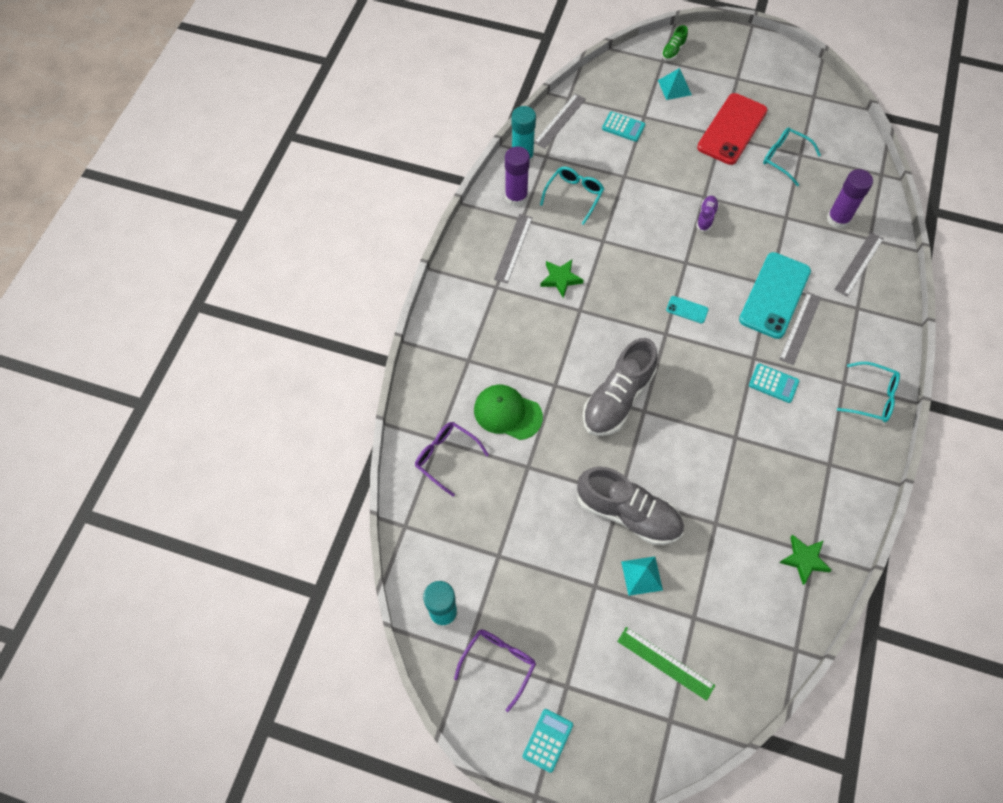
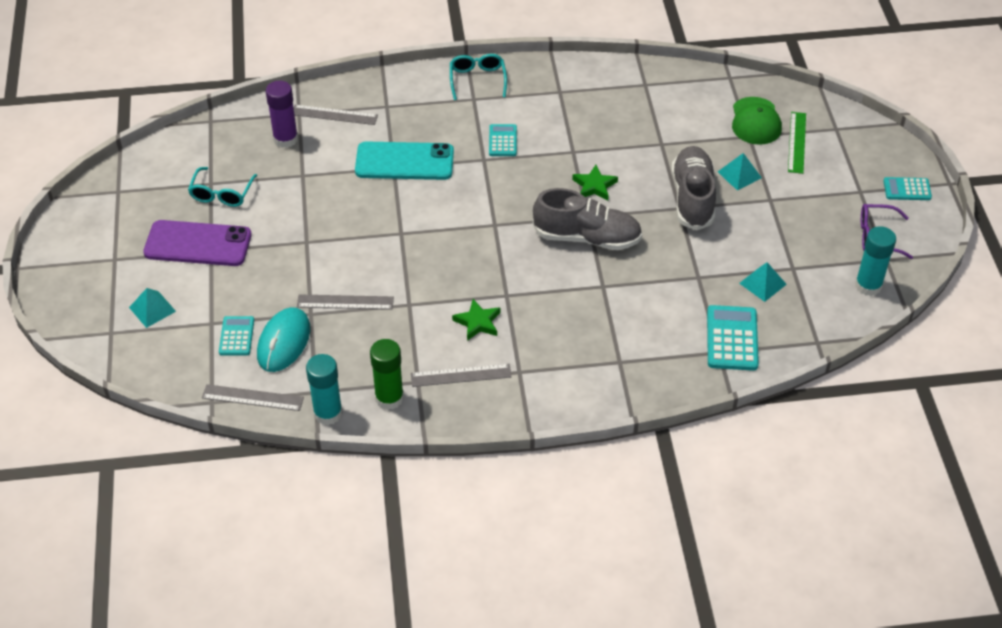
camera: 115 degrees left, 15 degrees down
purple glasses [415,422,489,497] -> turquoise calculator [707,305,759,371]
green cap [474,384,543,440] -> green cap moved to [732,97,782,145]
purple glue stick [505,146,530,206] -> green glue stick [370,339,404,410]
turquoise glasses [540,167,604,225] -> none
green shoe [662,25,688,61] -> none
turquoise phone [666,296,709,324] -> none
purple shoe [696,196,719,232] -> none
red phone [697,93,768,165] -> purple phone [143,220,252,266]
grey ruler [779,292,821,365] -> grey ruler moved to [297,294,394,310]
green star [779,535,832,585] -> green star moved to [572,165,618,200]
none -> turquoise mouse [257,307,310,372]
none -> turquoise pyramid [739,262,787,302]

